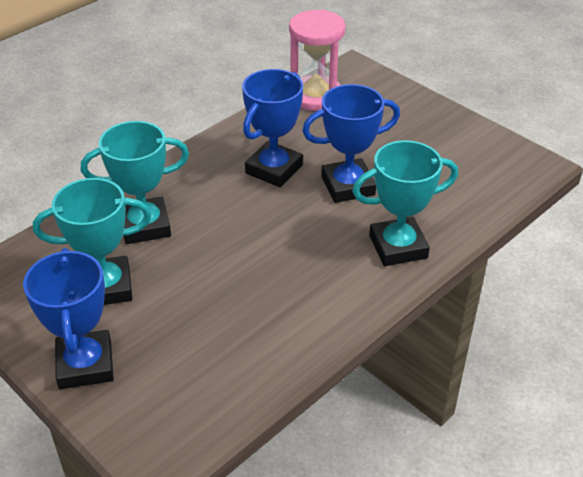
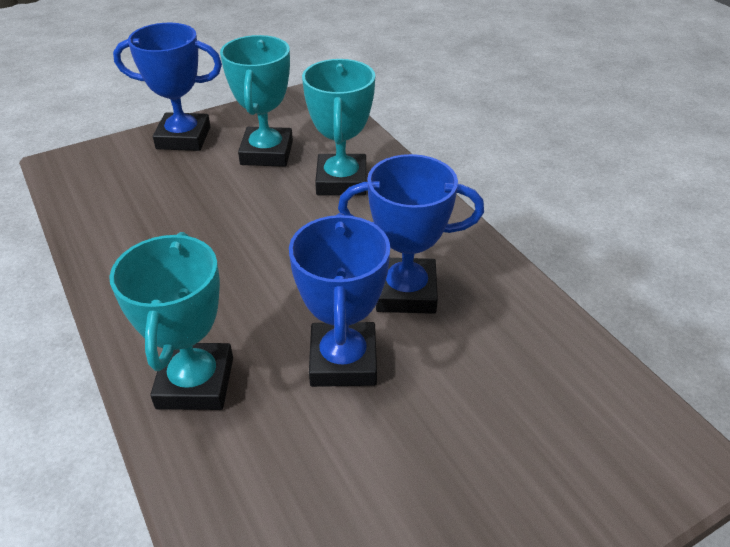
camera: 105 degrees right, 0 degrees up
blue trophy [242,69,303,187] -> blue trophy turned 45 degrees counterclockwise [338,154,484,314]
pink hourglass [289,10,346,111] -> none

